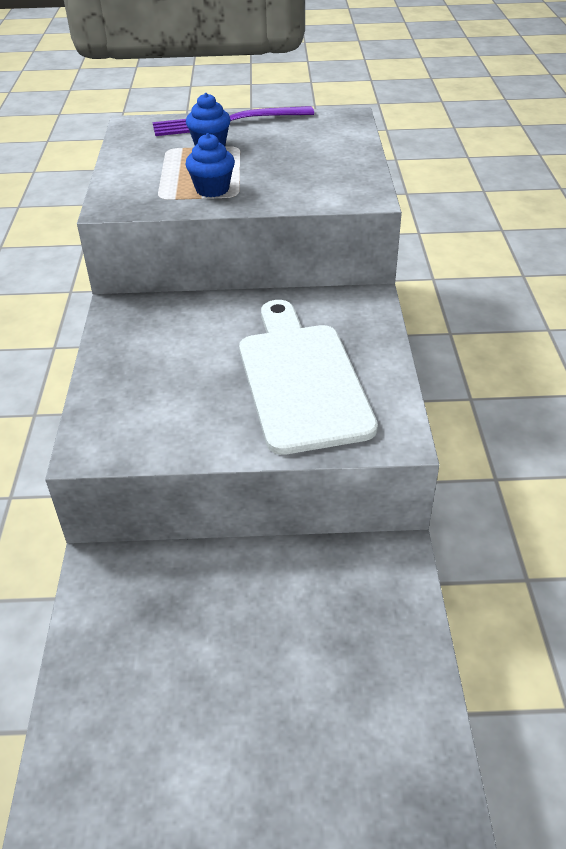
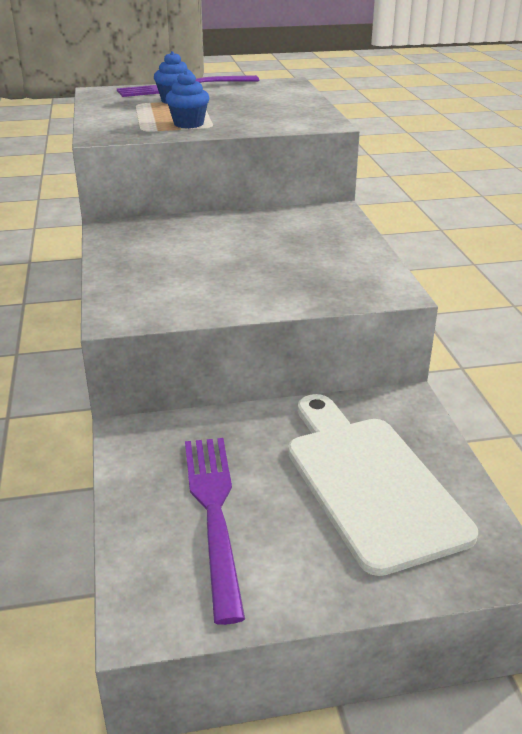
camera: 10 degrees left, 10 degrees down
white cutting board [239,300,378,455] -> white cutting board moved to [288,394,478,576]
none -> purple fork [185,438,245,625]

